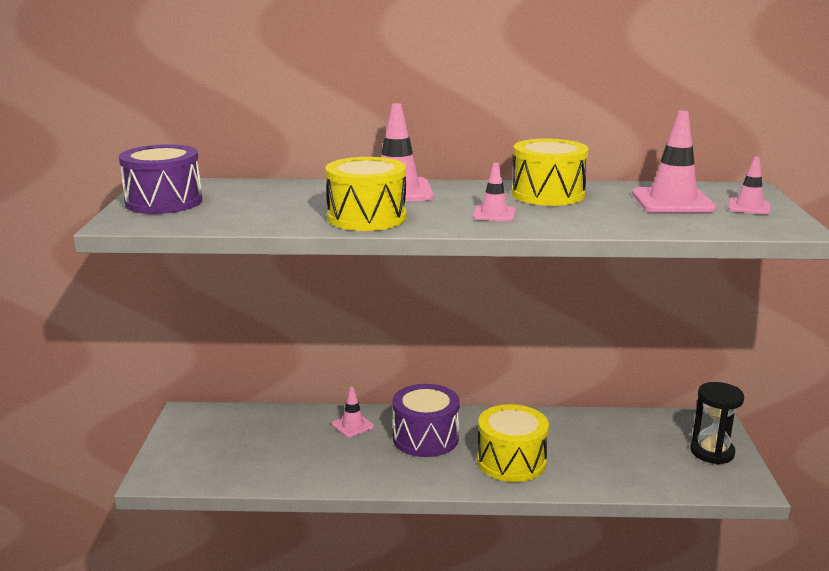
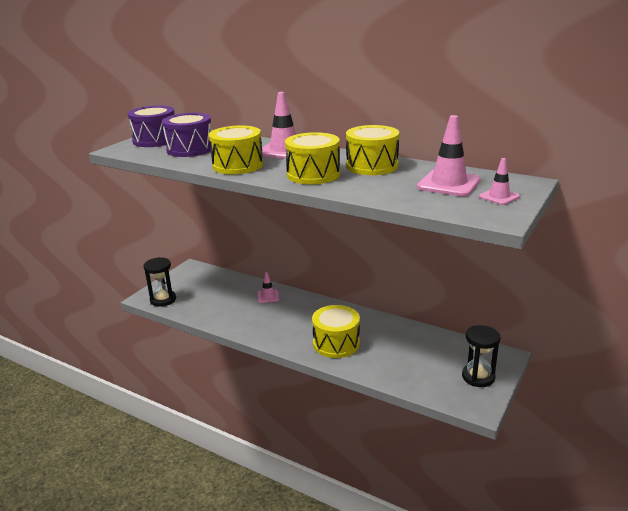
camera: 30 degrees right, 5 degrees up
purple drum [392,384,460,457] -> purple drum moved to [162,113,212,157]
pink traffic cone [473,163,515,221] -> yellow drum [285,132,340,184]
none -> black hourglass [143,257,176,307]

